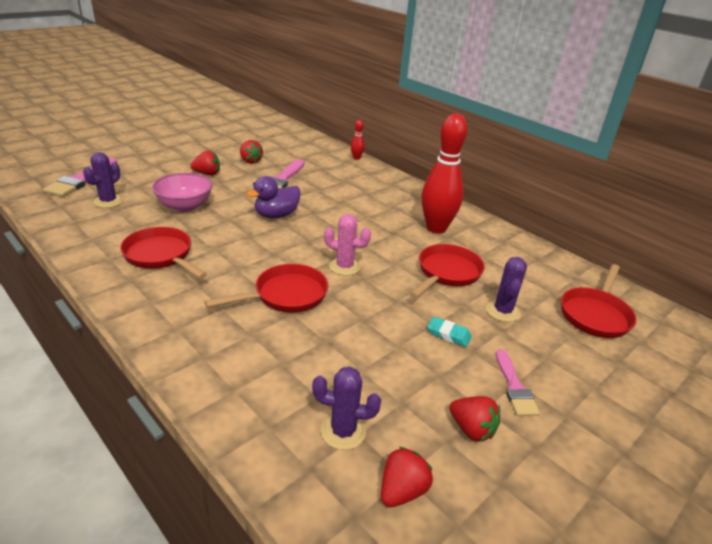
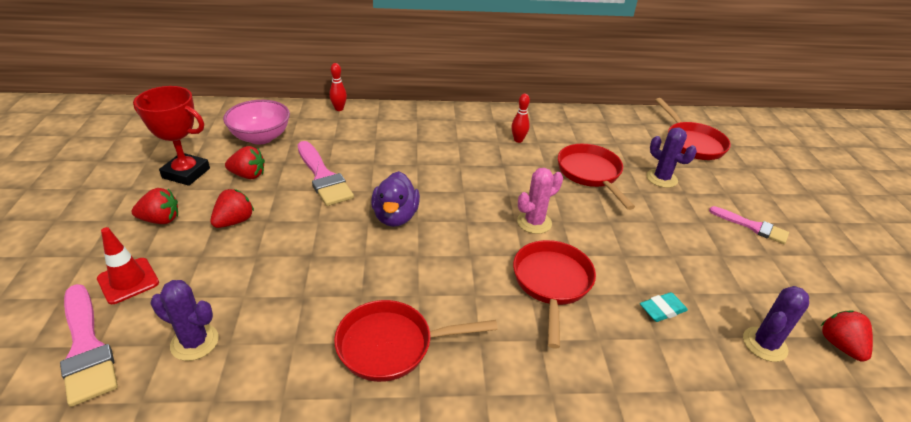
camera: 50 degrees left, 5 degrees up
purple cactus [83,152,123,208] -> purple cactus turned 45 degrees counterclockwise [151,280,219,361]
pink bowl [152,173,213,212] -> pink bowl moved to [223,100,290,145]
red bowling pin [422,114,468,234] -> red bowling pin [511,94,530,143], size x0.42
turquoise eraser [427,317,472,347] -> turquoise eraser moved to [640,292,688,322]
red strawberry [450,396,500,442] -> red strawberry moved to [132,188,178,224]
none -> red traffic cone [97,227,159,304]
none -> red trophy [133,86,210,186]

